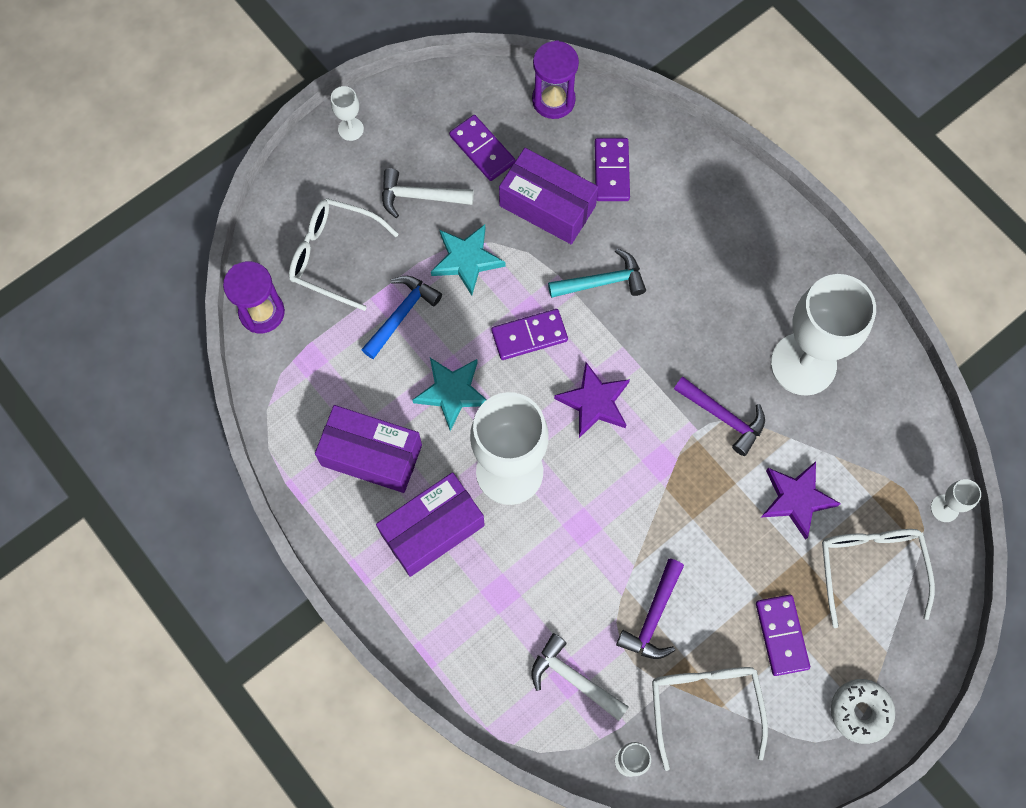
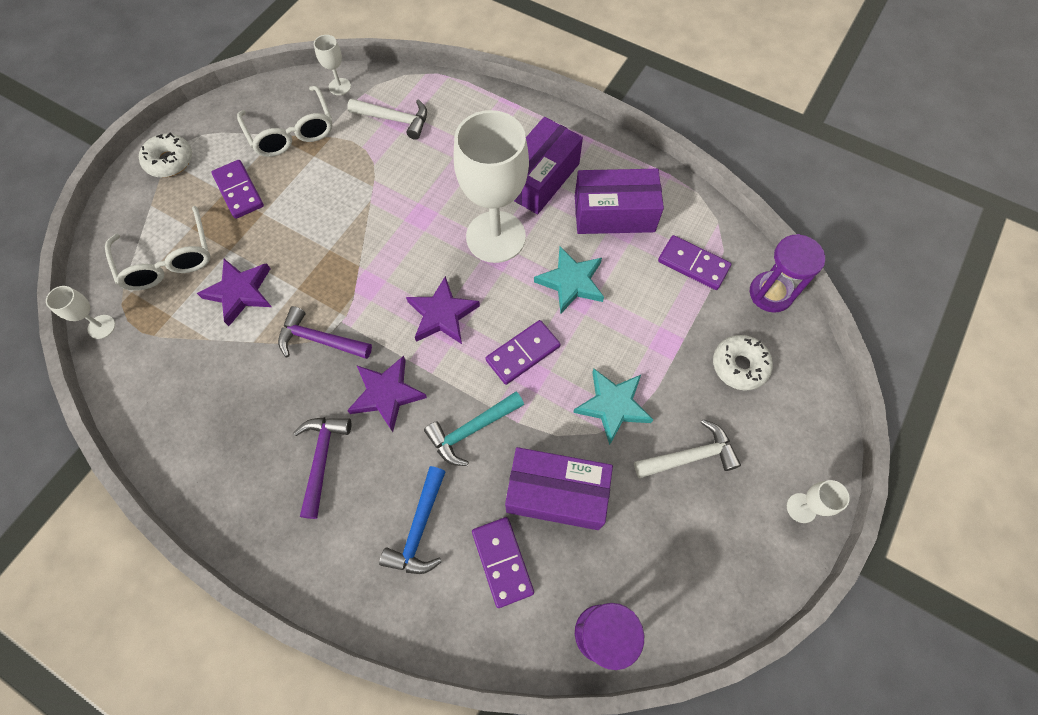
camera: 160 degrees right, 5 degrees down
white glasses [289,198,399,311] -> white donut [713,335,773,391]
blue hammer [361,276,442,359] -> blue hammer moved to [379,466,446,574]
purple domino [449,115,516,181] -> purple domino moved to [658,235,731,290]
purple hammer [616,559,684,659] -> purple hammer moved to [294,417,351,519]
white goblet [771,274,876,396] -> none
none -> purple star [347,356,427,432]

